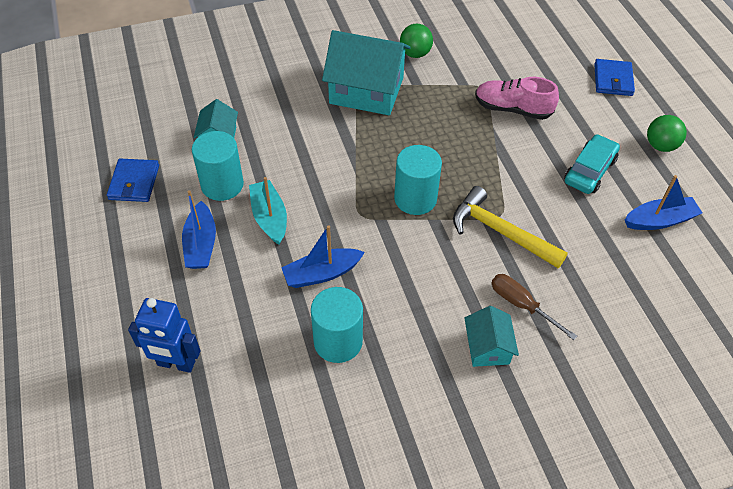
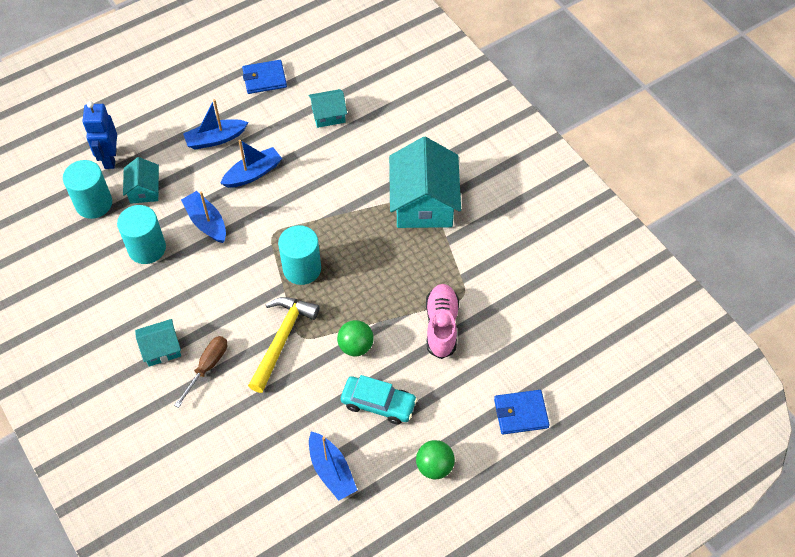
camera: 75 degrees right, 5 degrees up
turquoise cylinder [192,131,244,201] -> turquoise cylinder moved to [63,160,112,219]
turquoise boat [249,177,287,245] -> blue boat [220,140,282,188]
green ball [400,24,433,58] -> green ball moved to [337,320,374,357]
none -> turquoise house [123,157,159,204]

